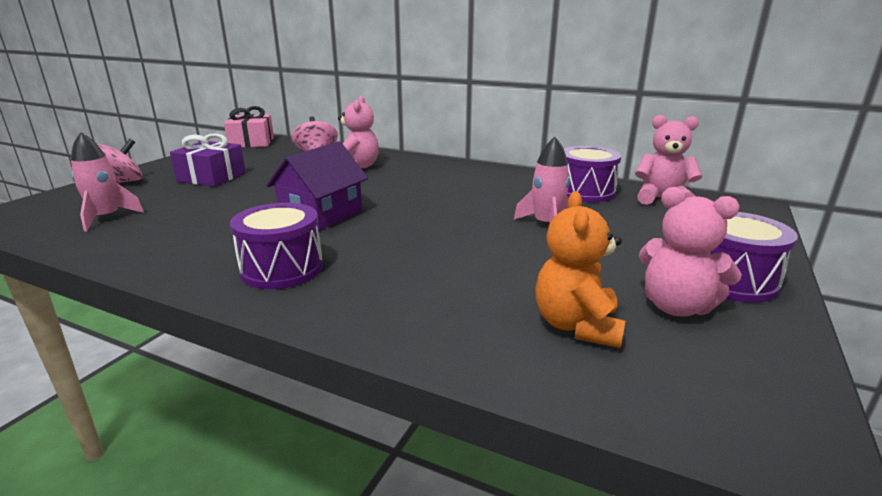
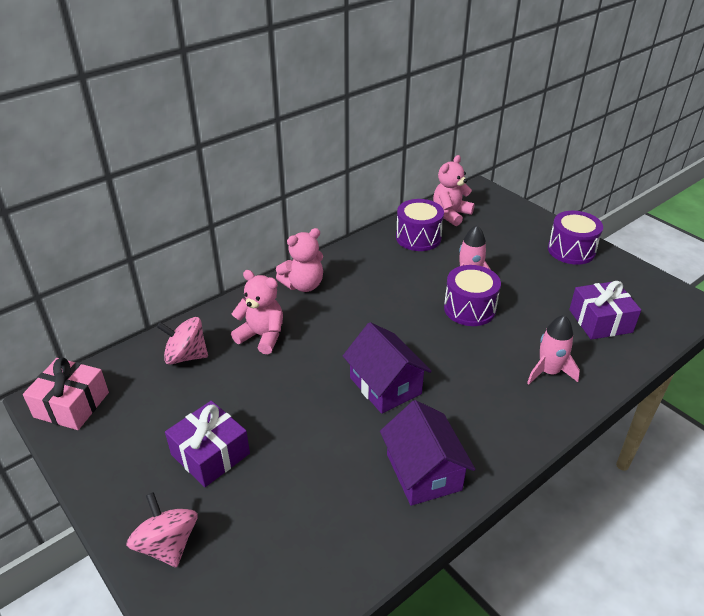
camera: 65 degrees left, 15 degrees up
pink rocket [71,132,144,232] -> pink rocket moved to [527,315,580,384]
purple drum [230,203,323,289] -> purple drum moved to [444,265,501,326]
orange teddy bear [535,192,625,348] -> purple gift [569,281,641,340]
pink teddy bear [639,187,742,316] -> pink teddy bear moved to [276,228,323,292]
none -> purple house [380,400,475,506]

